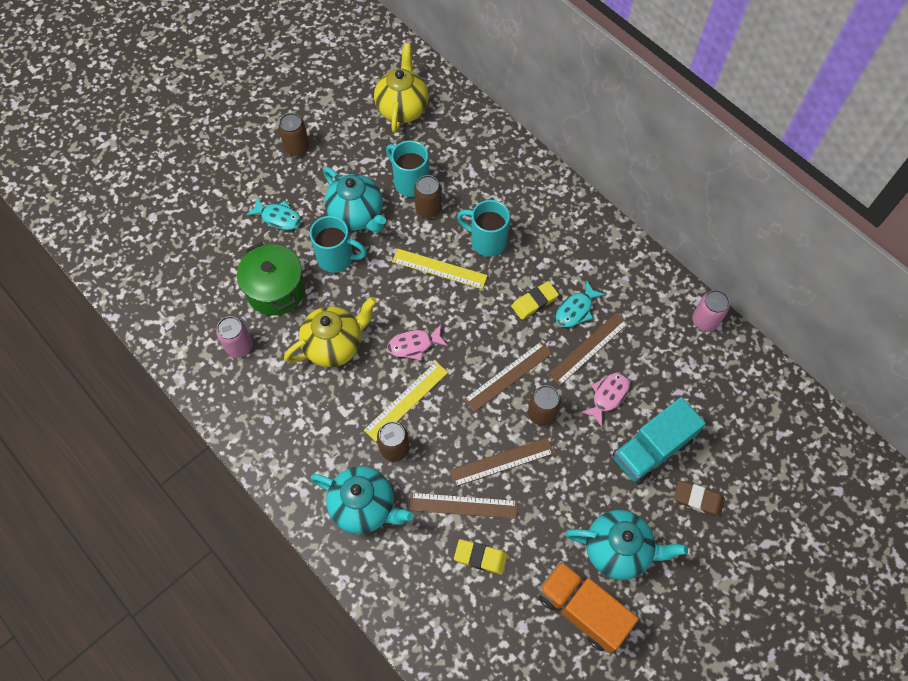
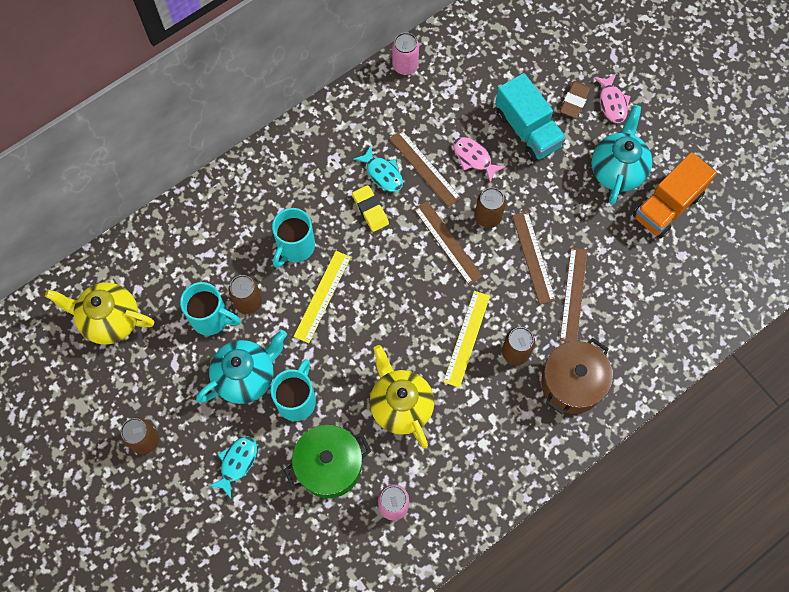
camera: 85 degrees left, 5 degrees up
turquoise teapot [311,466,413,534] -> brown pot [541,338,613,414]
yellow ruler [364,362,448,442] -> yellow ruler turned 60 degrees clockwise [443,291,490,388]
turquoise mug [386,140,429,197] -> turquoise mug turned 120 degrees counterclockwise [180,282,241,335]
pink fish [387,325,448,360] -> pink fish moved to [594,74,631,123]
yellow eraser [454,539,508,575] -> none

